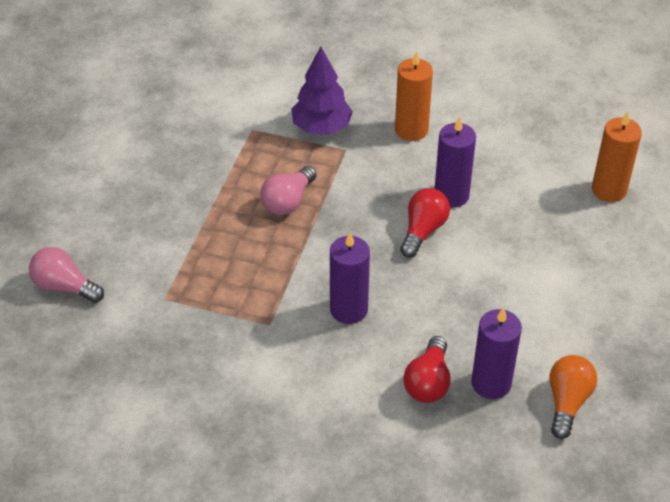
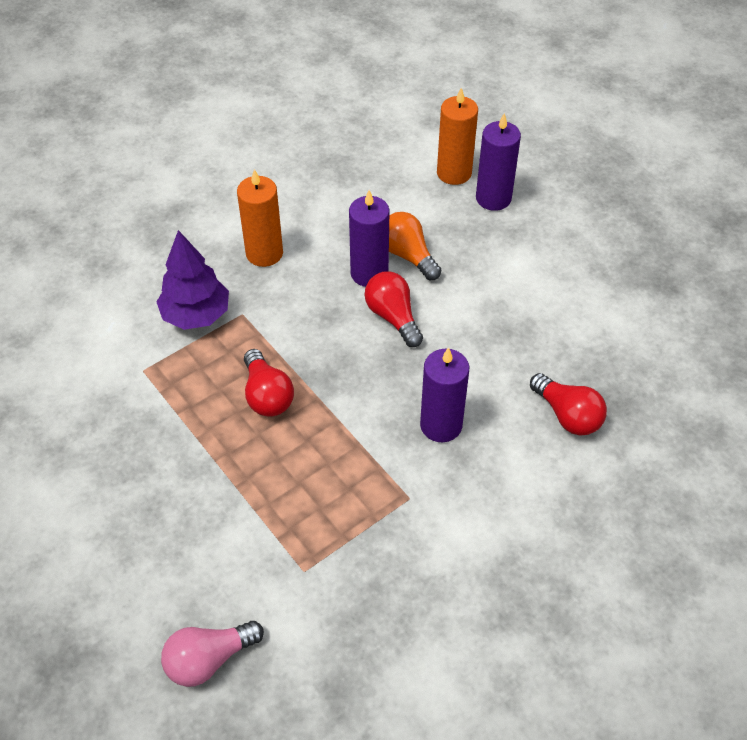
camera: 55 degrees left, 5 degrees up
pink light bulb [260,166,317,215] -> red light bulb [244,349,294,417]
purple candle [471,307,522,399] -> purple candle moved to [476,113,521,211]
orange light bulb [550,355,597,439] -> orange light bulb moved to [389,212,441,280]

